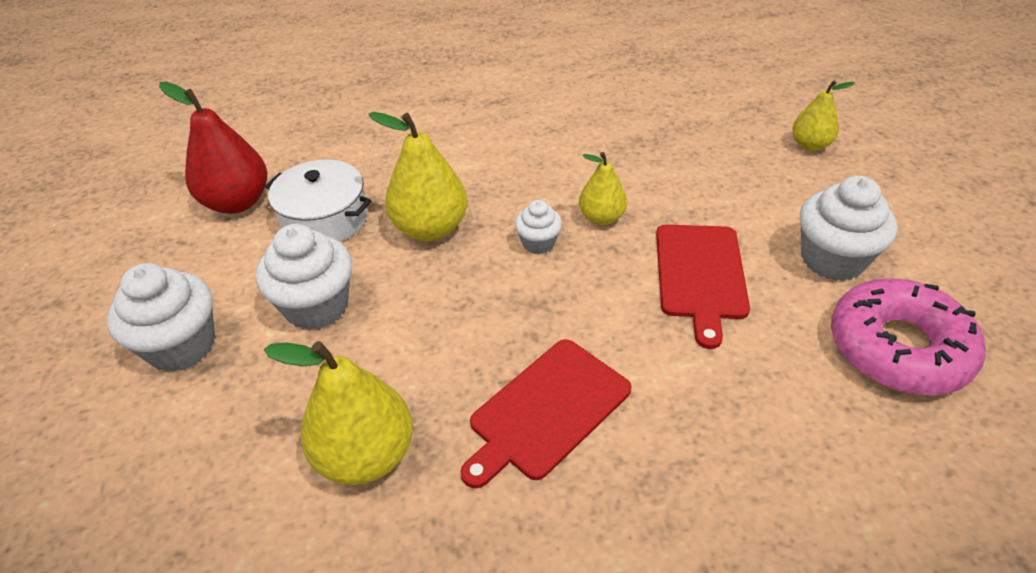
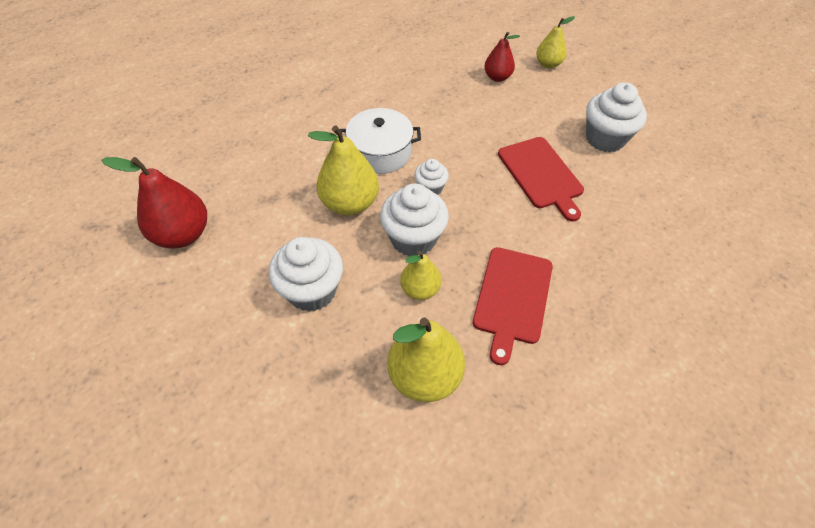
camera: 30 degrees left, 10 degrees up
white cupcake [107,263,215,372] -> white cupcake moved to [380,183,449,256]
white pot [265,159,372,242] -> white pot moved to [339,108,421,174]
yellow pear [579,152,627,225] -> yellow pear moved to [400,251,441,300]
pink donut [831,278,986,396] -> none
none -> red pear [484,32,520,82]

